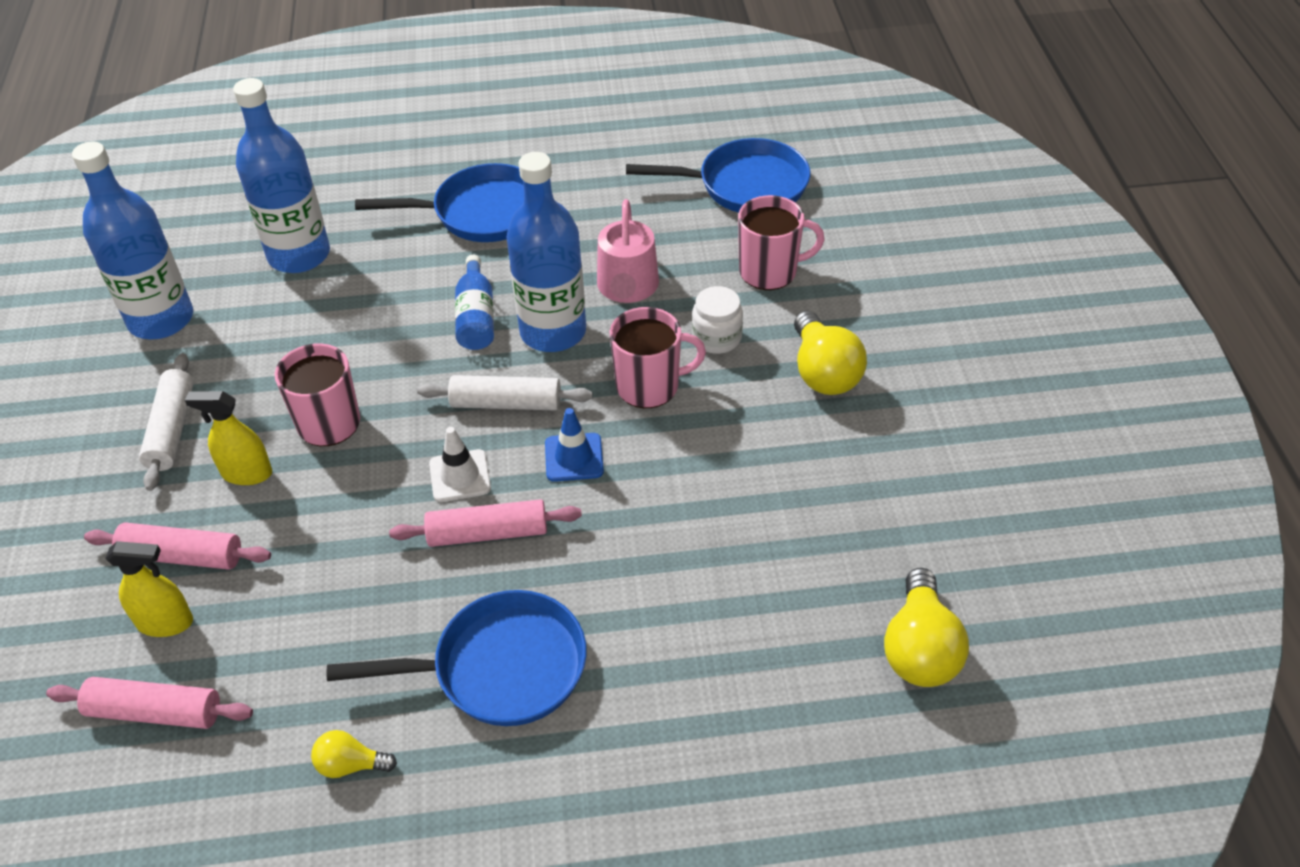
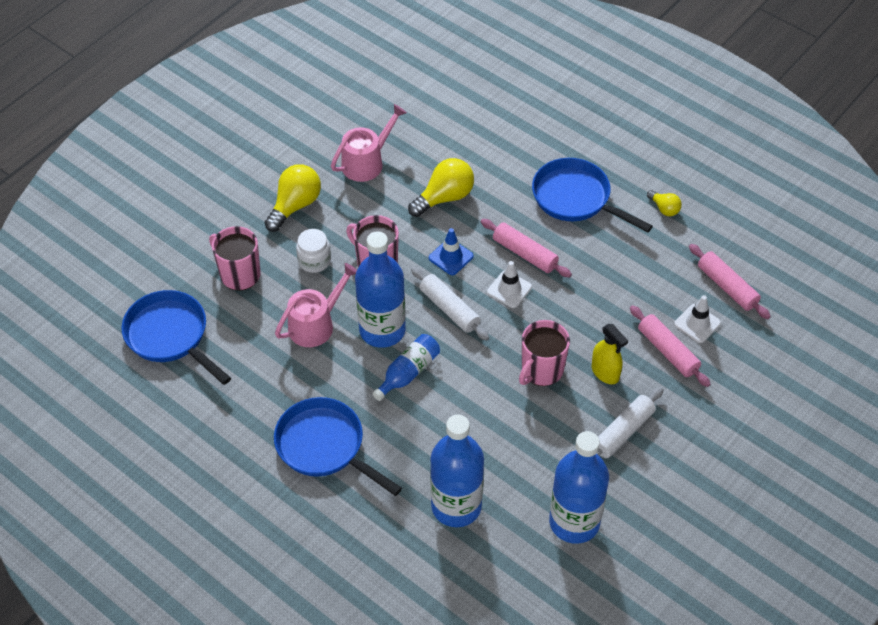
camera: 135 degrees left, 5 degrees up
yellow spray bottle [105,541,193,637] -> white traffic cone [674,295,721,343]
yellow light bulb [884,568,969,687] -> yellow light bulb moved to [408,158,474,217]
none -> pink watering can [331,104,407,182]

